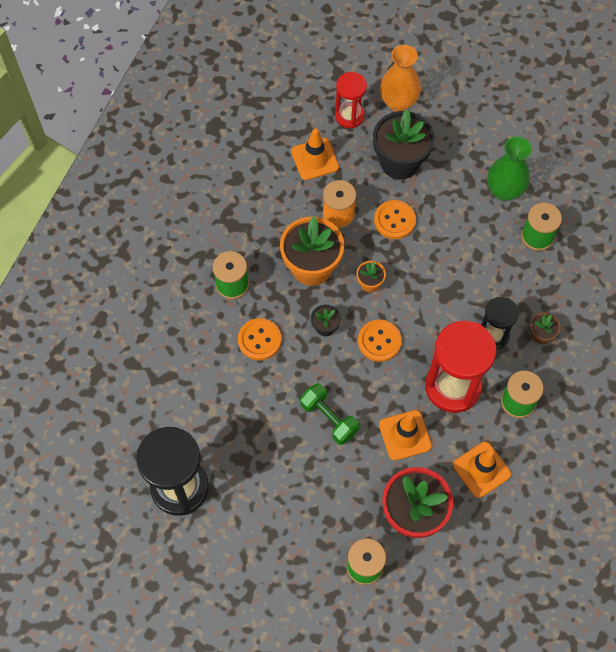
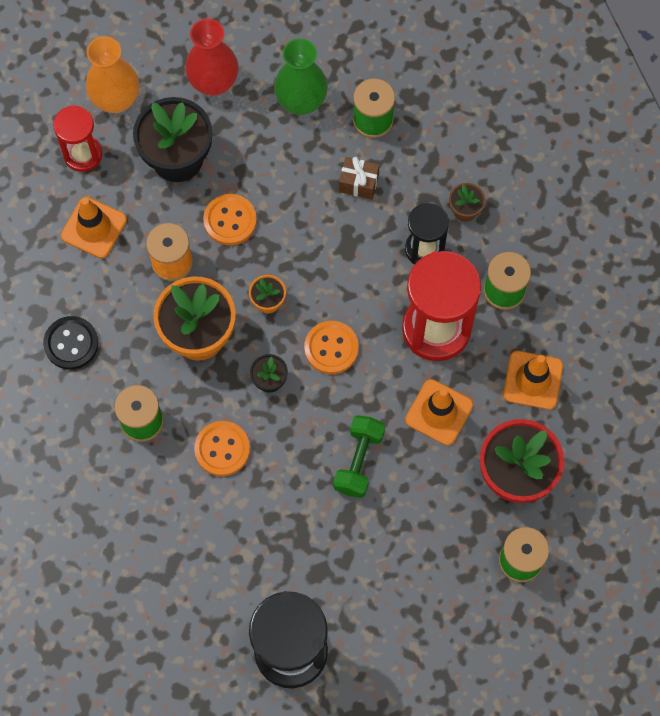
camera: 45 degrees left, 5 degrees up
green dumbbell [300,383,359,445] -> green dumbbell turned 75 degrees counterclockwise [333,415,385,498]
none -> black button [43,316,99,370]
none -> red vase [185,18,238,96]
none -> brown gift [339,157,380,200]

